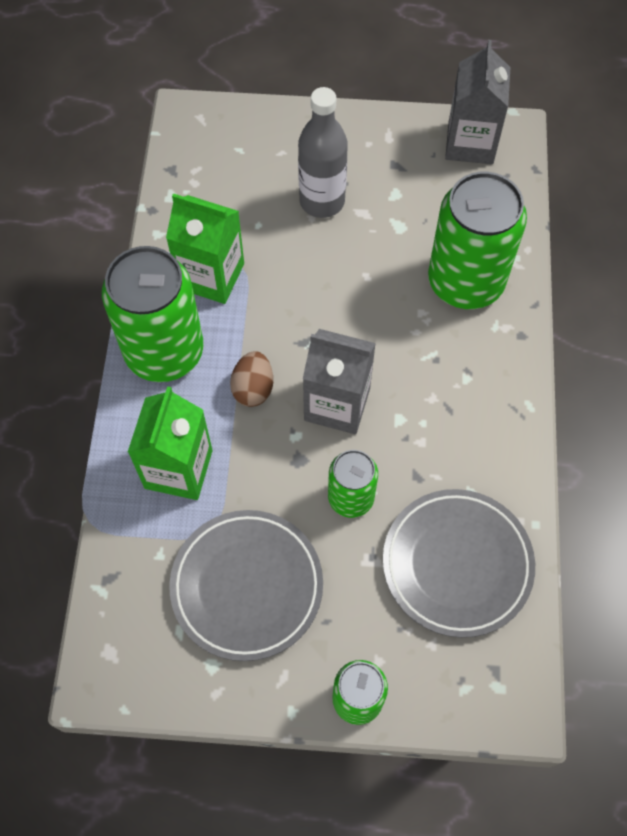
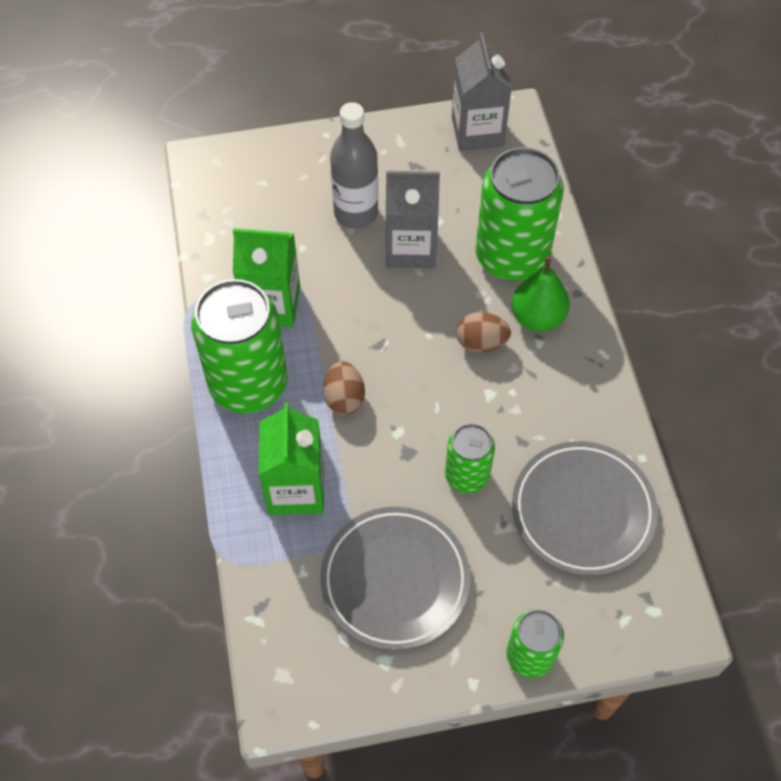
camera: 15 degrees left, 5 degrees down
grey carton [303,329,376,434] -> grey carton moved to [386,171,440,268]
none -> brown egg [457,312,511,352]
none -> green pear [512,256,570,331]

